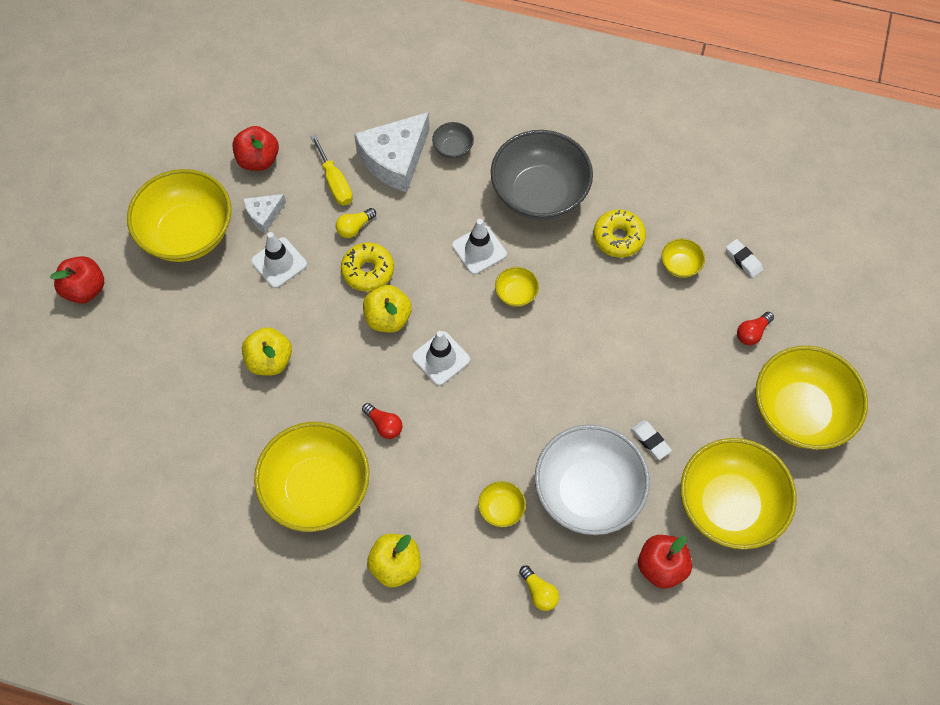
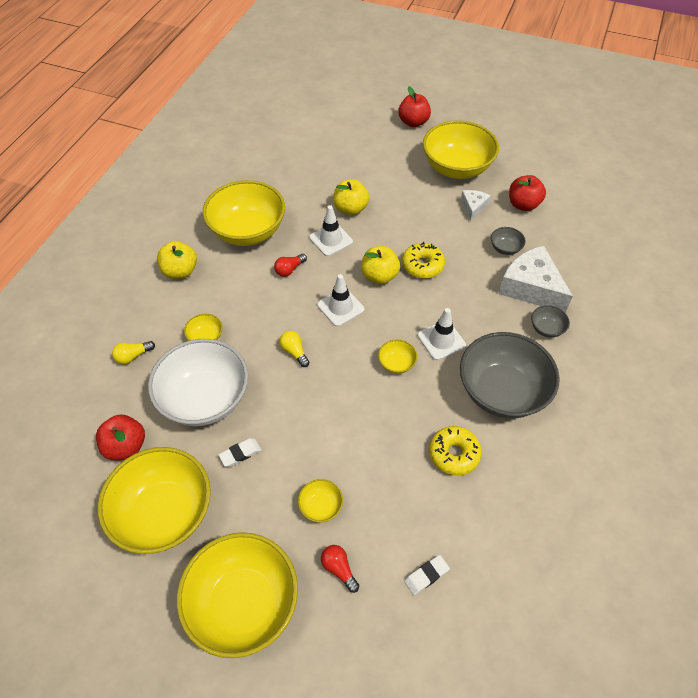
camera: 95 degrees right, 10 degrees down
white cheese [243,194,286,233] -> white cheese turned 45 degrees clockwise [461,190,491,221]
white traffic cone [251,232,307,288] -> white traffic cone moved to [309,205,353,256]
yellow screwdriver [310,134,353,205] -> grey bowl [491,227,526,255]
yellow light bulb [336,208,376,238] -> yellow light bulb moved to [280,331,310,367]
yellow bowl [661,238,705,278] -> yellow bowl moved to [298,479,343,522]

